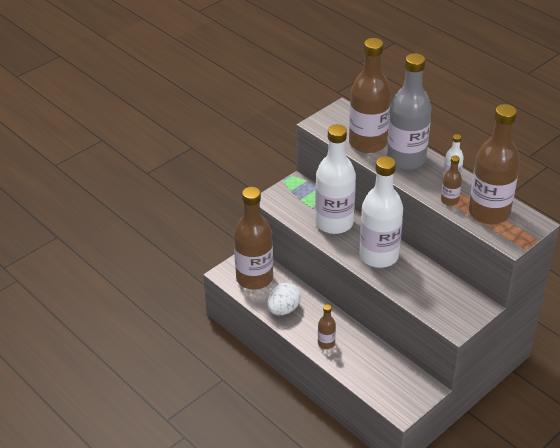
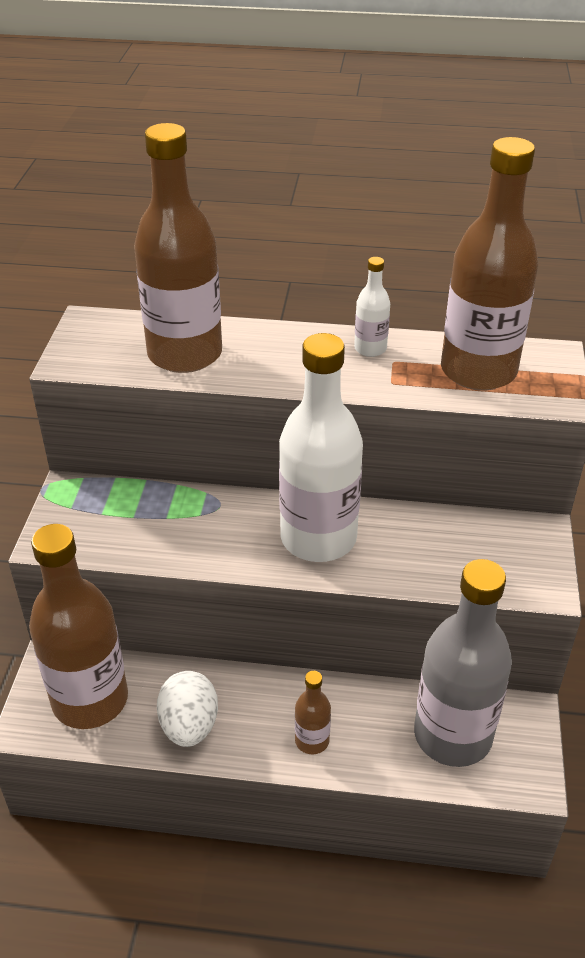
camera: 40 degrees left, 0 degrees up
white bottle [315,124,356,234] -> none
grey bottle [387,53,432,170] -> grey bottle moved to [414,559,512,767]
brown bottle [441,155,462,206] -> none

